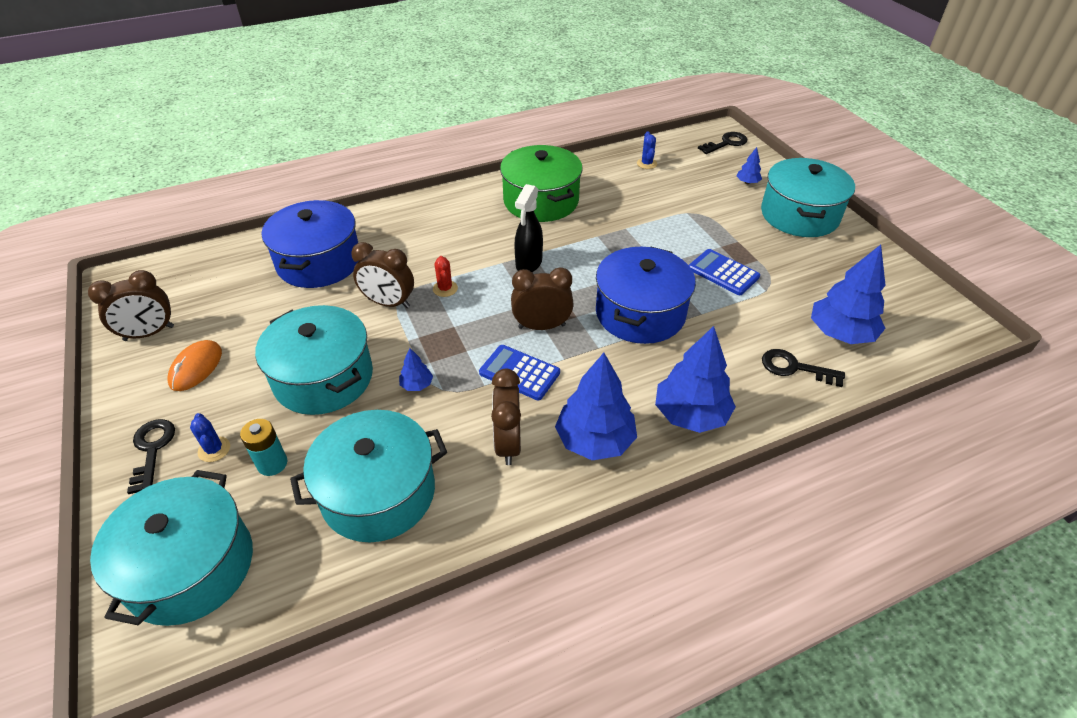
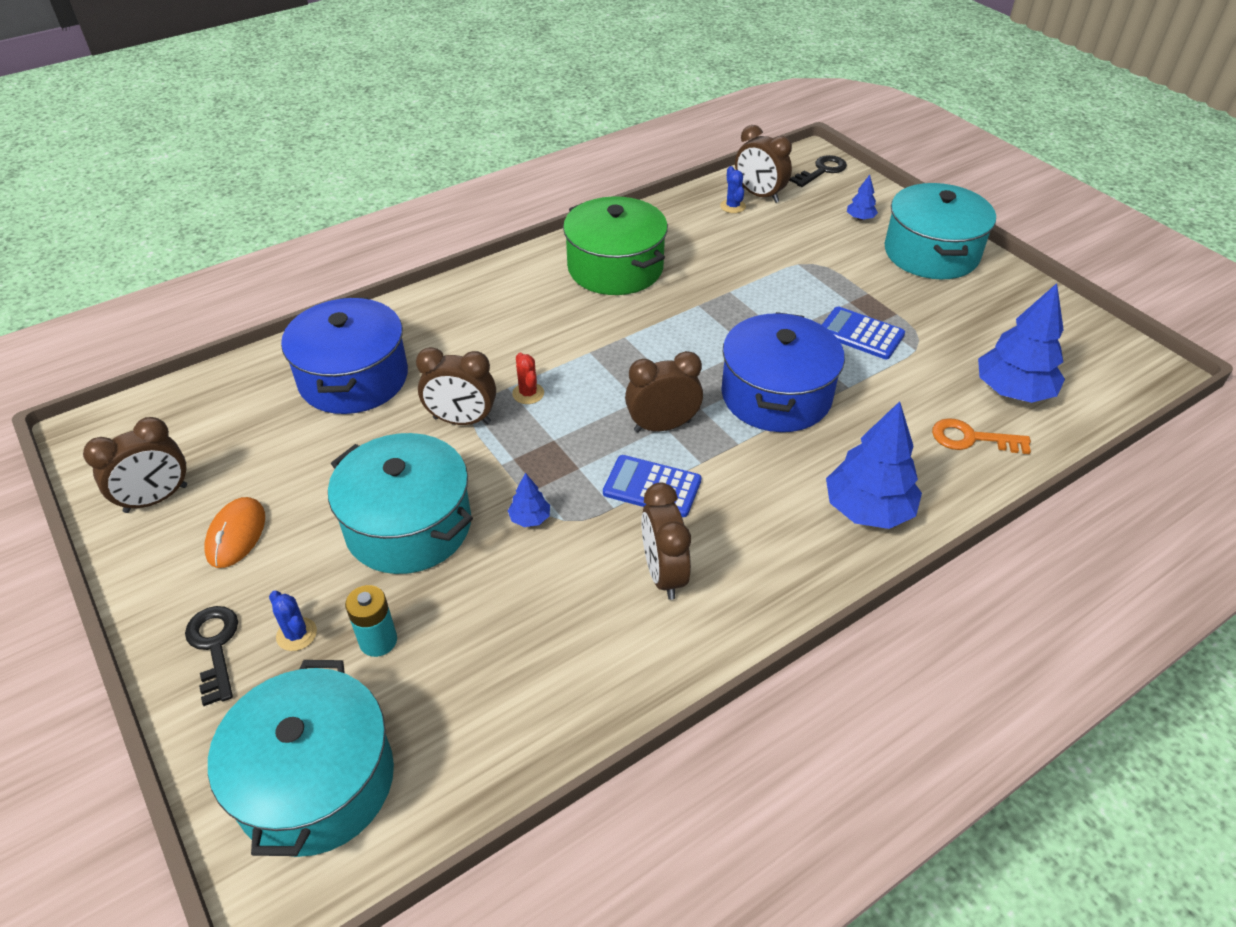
camera: 10 degrees left, 0 degrees up
turquoise pot [290,410,447,542] -> none
black spray bottle [514,184,543,272] -> none
blue tree [555,353,637,460] -> none
black key [762,349,845,387] -> orange key [932,418,1031,454]
none -> brown clock [735,125,792,203]

